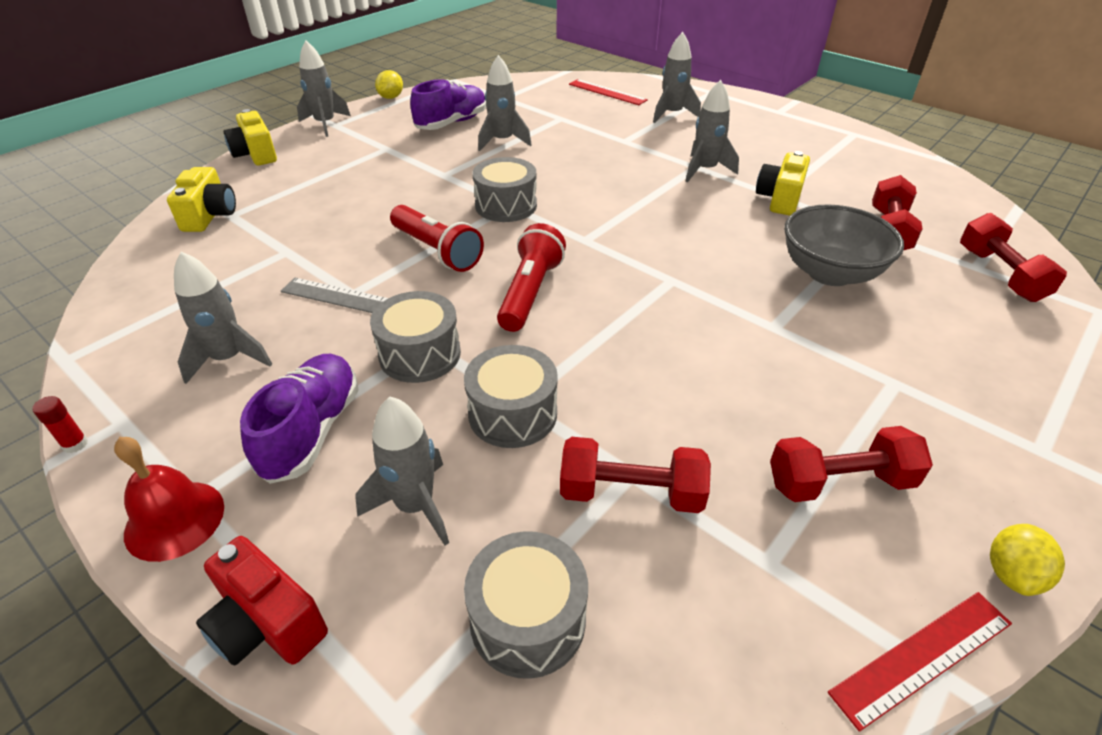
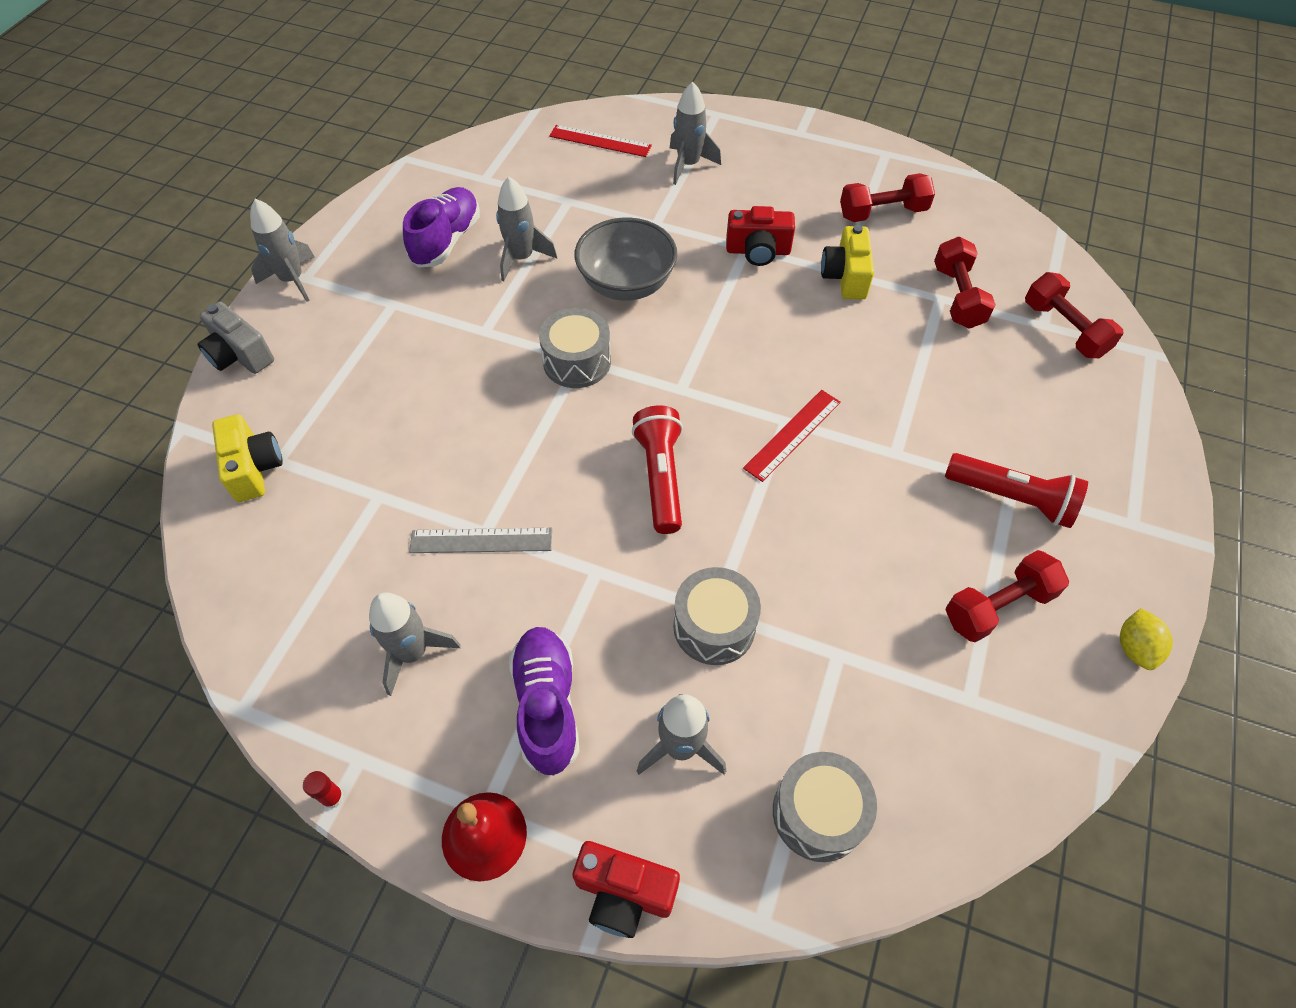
camera: 20 degrees left, 15 degrees up
yellow camera [223,109,277,165] -> grey camera [198,302,274,374]
grey drum [370,291,461,383] -> none
yellow lemon [375,70,403,99] -> none
red flashlight [390,205,484,272] -> red flashlight moved to [945,453,1088,528]
red dumbbell [560,437,711,513] -> red dumbbell moved to [840,173,935,222]
grey rocket [686,80,739,182] -> red camera [726,206,795,266]
grey bowl [784,204,904,286] -> grey bowl moved to [574,217,677,301]
red ruler [828,592,1012,732] -> red ruler moved to [743,390,841,482]

